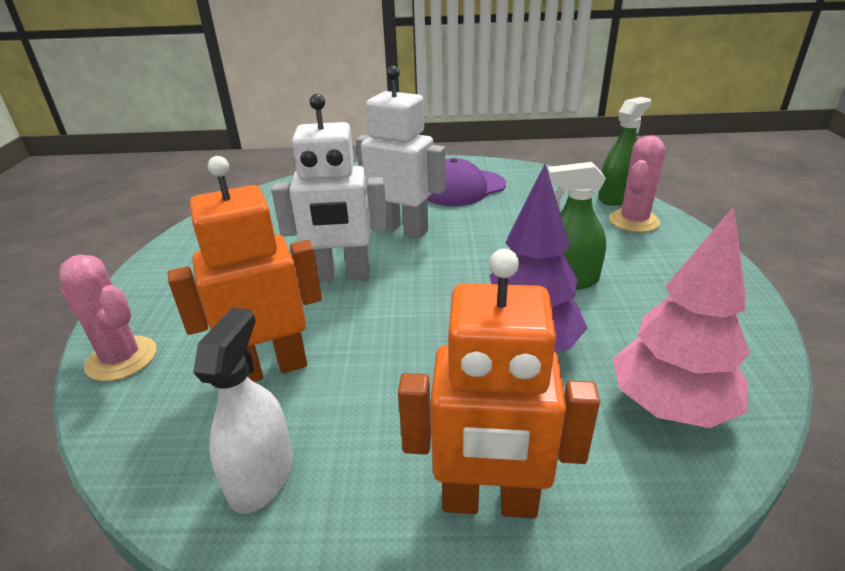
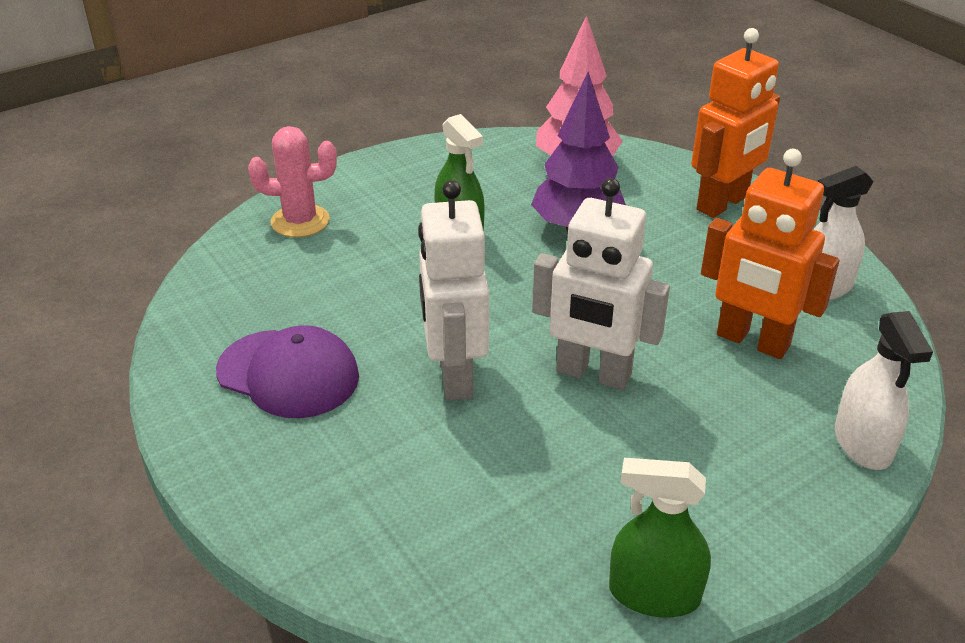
camera: 125 degrees left, 5 degrees up
pink cactus [59,255,157,382] -> white spray bottle [835,311,933,470]
white robot [271,94,387,282] -> white robot turned 150 degrees clockwise [532,178,670,390]
orange robot [398,249,600,518] -> orange robot turned 75 degrees clockwise [692,28,780,218]
green spray bottle [598,97,651,205] -> green spray bottle moved to [609,458,711,617]

